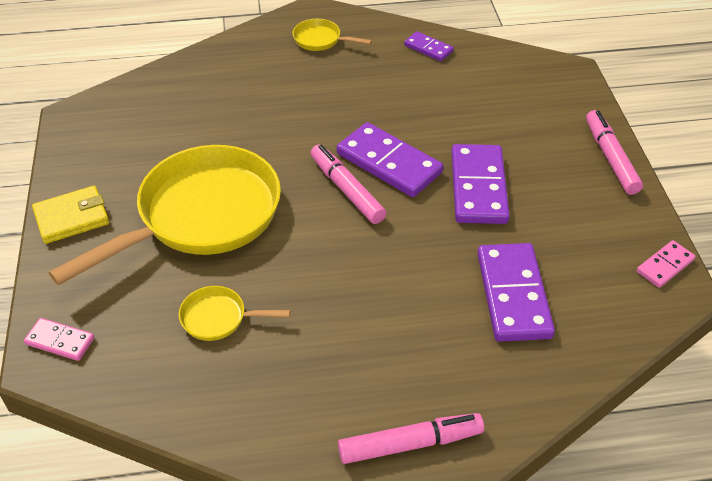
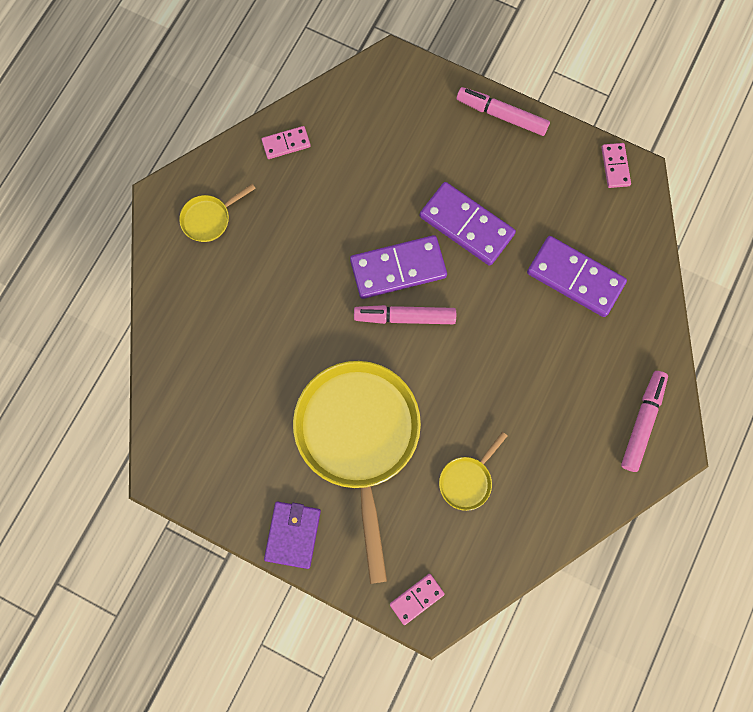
camera: 55 degrees left, 30 degrees up
yellow wallet [32,186,109,244] -> purple wallet [264,501,321,569]
purple domino [404,31,454,61] -> pink domino [261,126,311,159]

